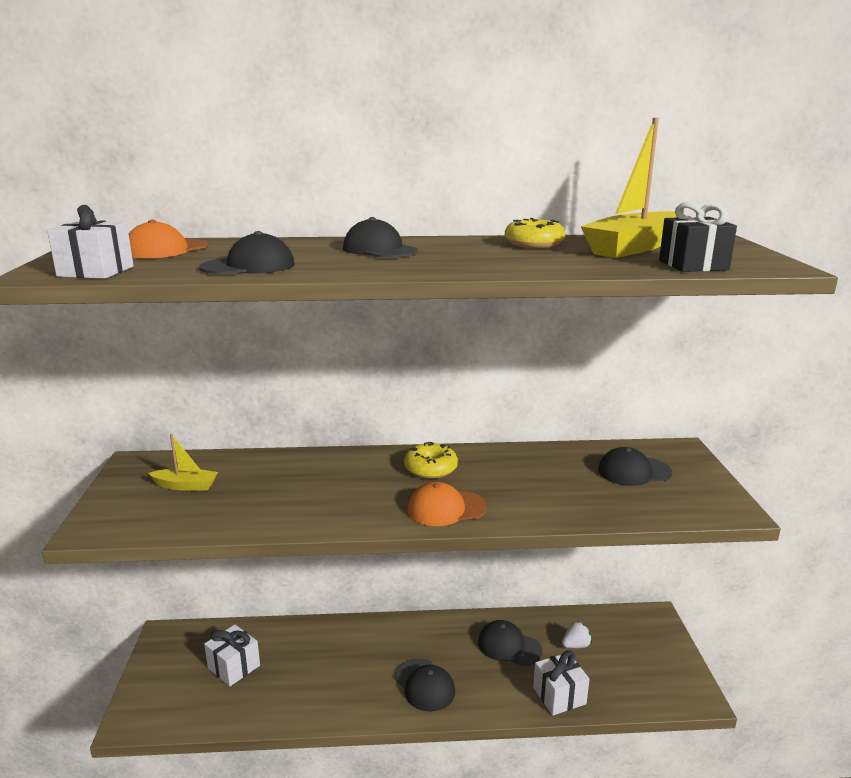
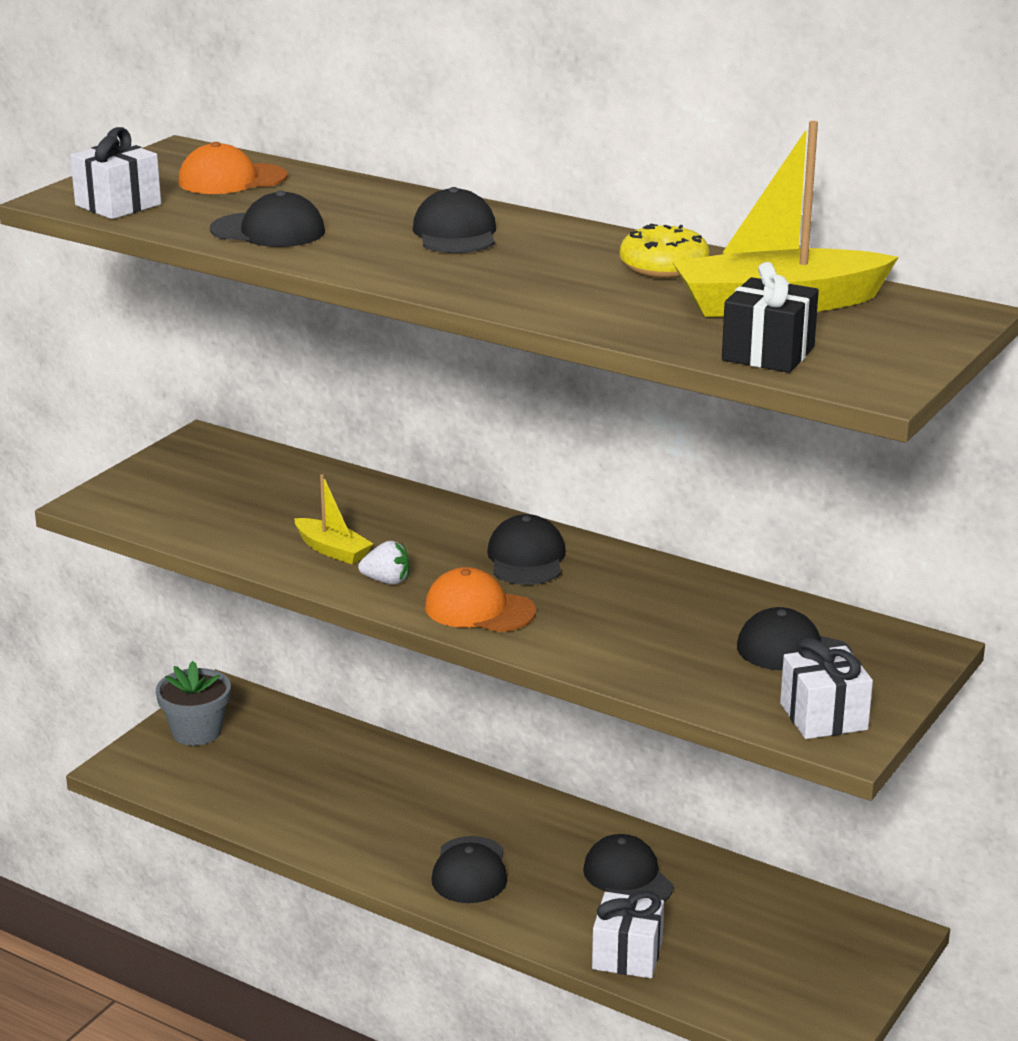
camera: 35 degrees right, 5 degrees up
yellow boat [148,434,218,491] -> yellow boat moved to [294,474,373,564]
white gift [204,625,260,686] -> white gift moved to [780,637,873,739]
yellow donut [404,442,458,479] -> black cap [487,514,566,585]
white strawberry [562,621,592,648] -> white strawberry moved to [358,541,409,585]
none -> grey flower pot [156,661,231,746]

